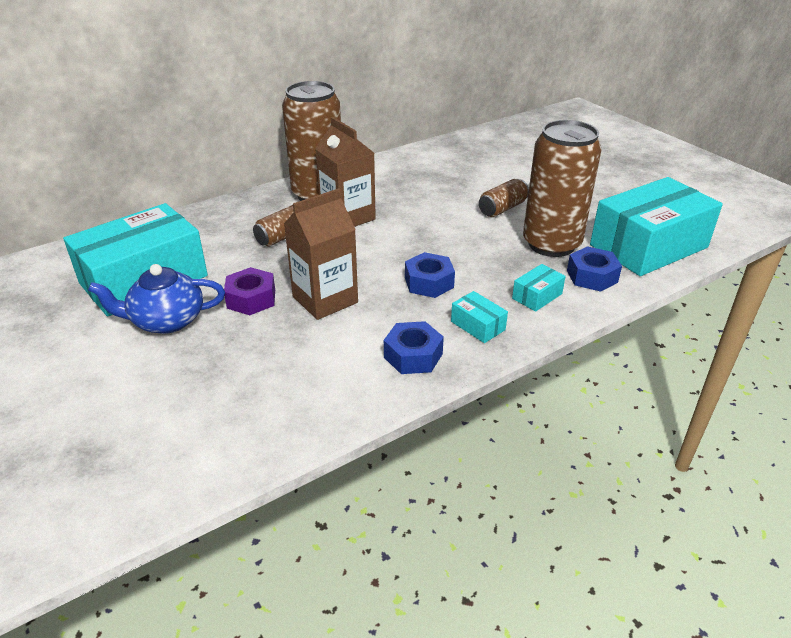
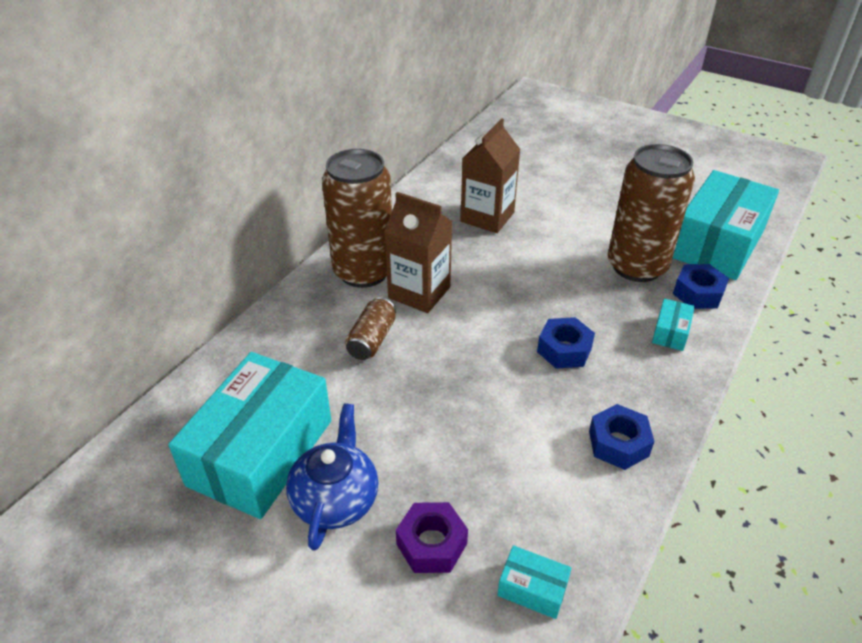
camera: 25 degrees left, 5 degrees up
blue teapot [88,264,225,334] -> blue teapot turned 135 degrees clockwise [286,403,378,551]
purple nut [224,267,275,315] -> purple nut moved to [396,502,468,573]
brown carton [284,188,358,320] -> brown carton moved to [460,118,521,233]
turquoise box [451,291,508,343] -> turquoise box moved to [497,545,572,619]
brown can [479,179,529,217] -> none

